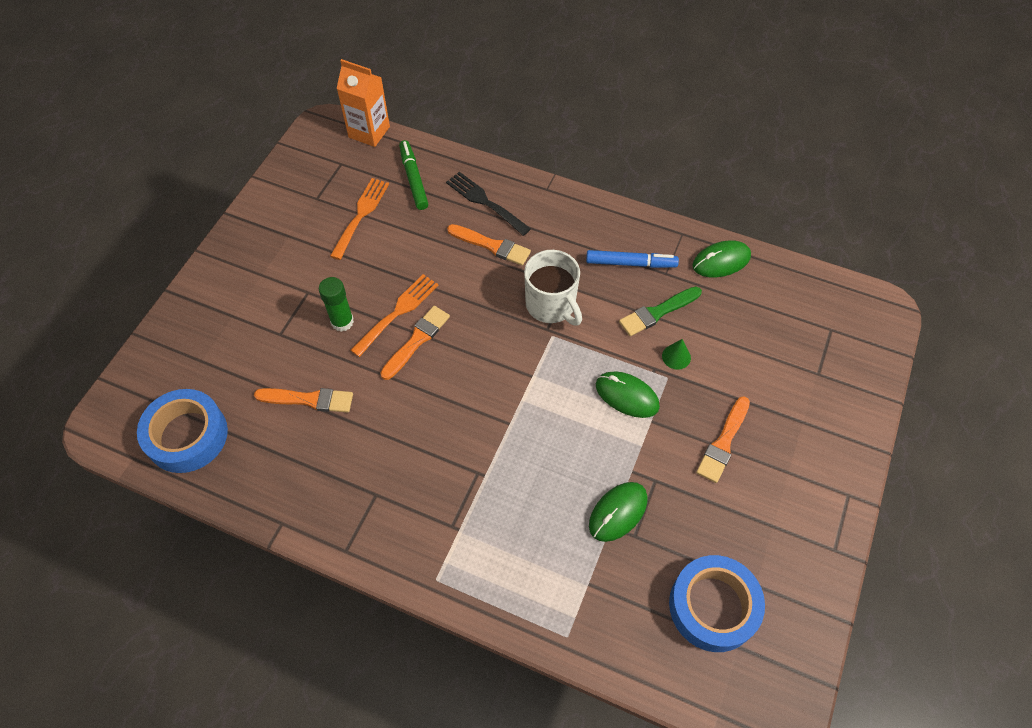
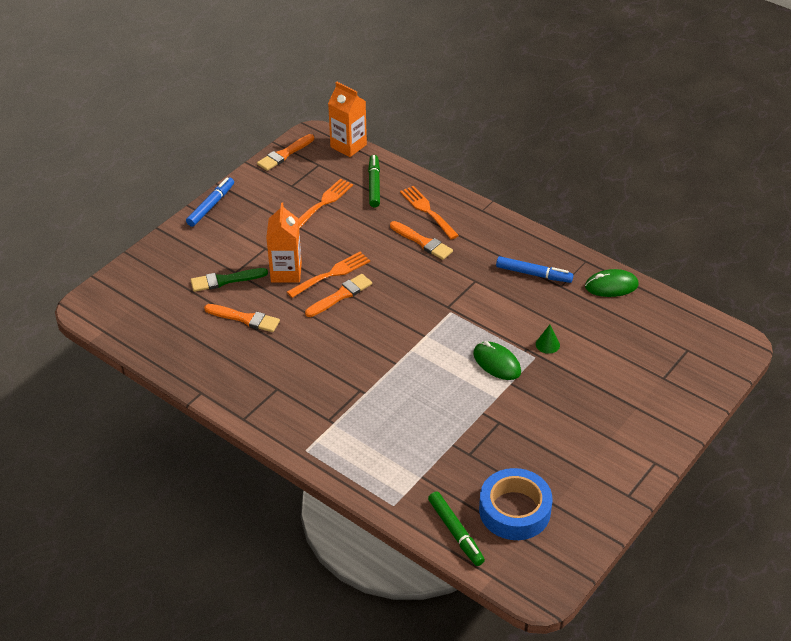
camera: 15 degrees right, 15 degrees down
blue tape [137,389,228,473] -> none
green glue stick [319,277,354,332] -> orange carton [266,203,302,283]
black fork [446,172,531,236] -> orange fork [400,186,459,239]
white mug [524,250,582,326] -> none
green mouse [589,482,648,542] -> none
green brush [619,287,702,336] -> green brush moved to [191,268,268,292]
orange brush [696,396,750,483] -> orange brush moved to [257,134,314,171]
none -> blue marker [186,177,234,227]
none -> green marker [428,491,485,566]

